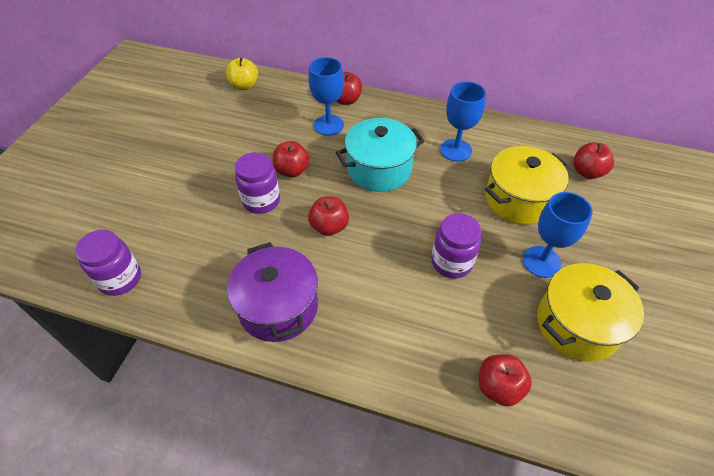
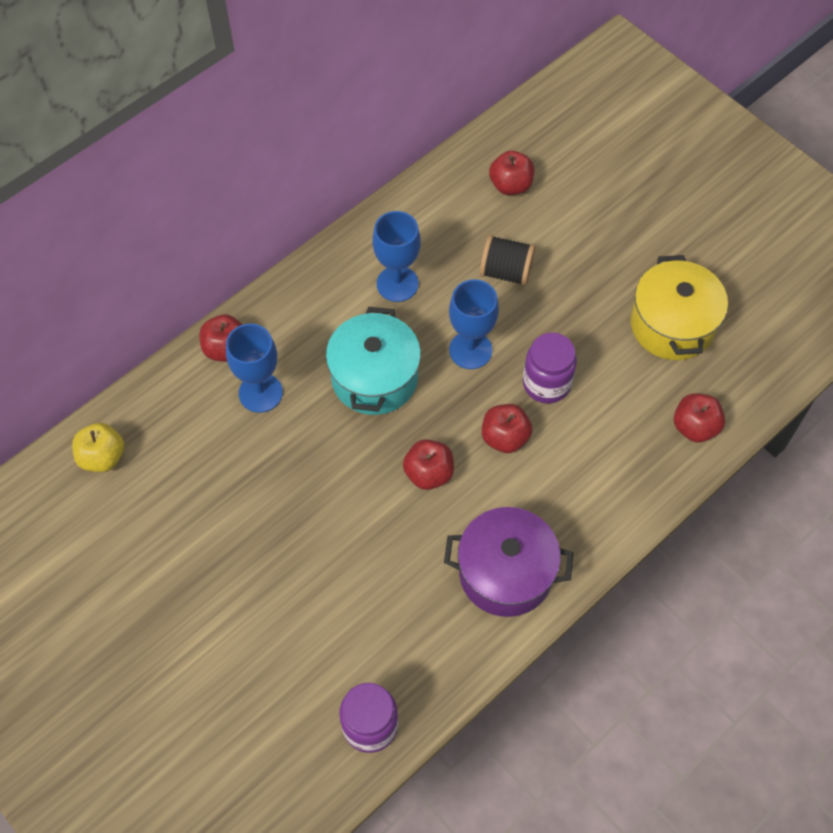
camera: 60 degrees left, 10 degrees up
purple jar [235,152,280,214] -> none
red apple [273,141,310,177] -> red apple moved to [482,404,532,453]
yellow pot [485,146,569,225] -> black spool [480,235,536,286]
blue goblet [523,192,593,278] -> blue goblet moved to [449,279,499,369]

